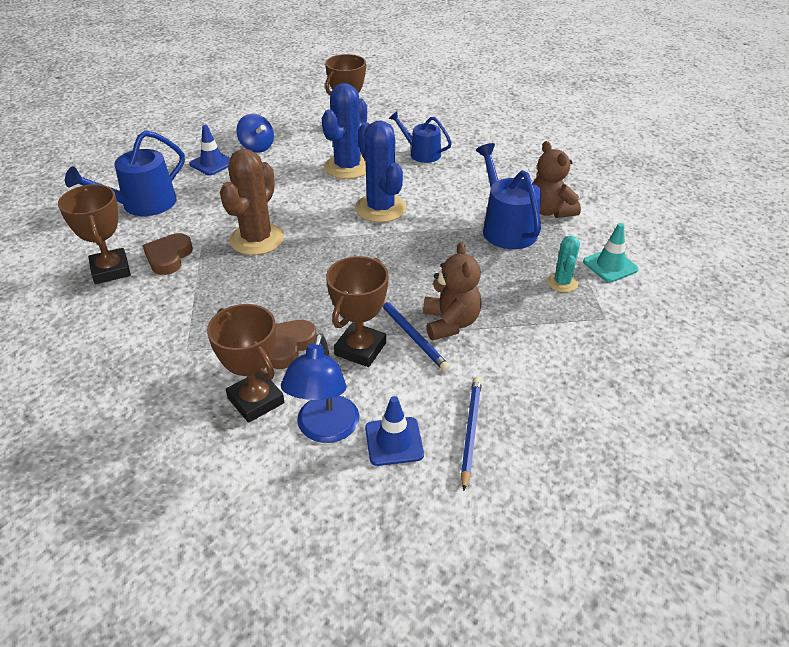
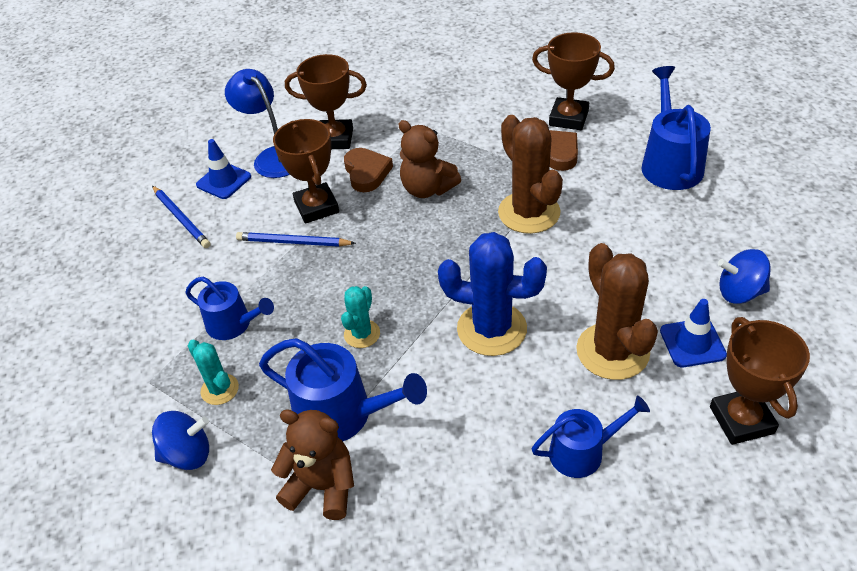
camera: 135 degrees right, 5 degrees up
blue traffic cone [189,125,230,175] -> blue traffic cone moved to [660,299,727,367]
blue cactus [322,83,367,179] -> brown cactus [576,243,658,380]
brown teddy bear [423,242,482,340] -> brown teddy bear moved to [398,120,461,198]
turquoise traffic cone [583,223,639,282] -> blue spinning top [152,411,209,470]
none -> blue watering can [185,277,274,340]
none -> turquoise cactus [341,286,380,348]

